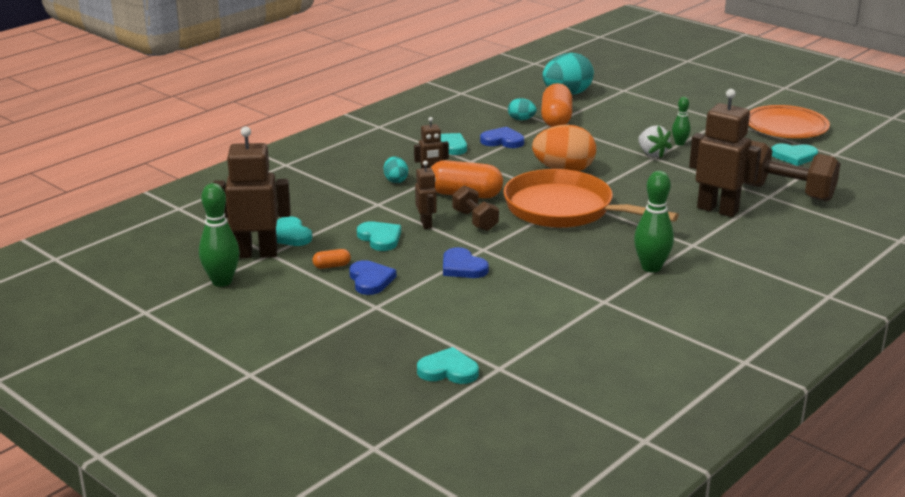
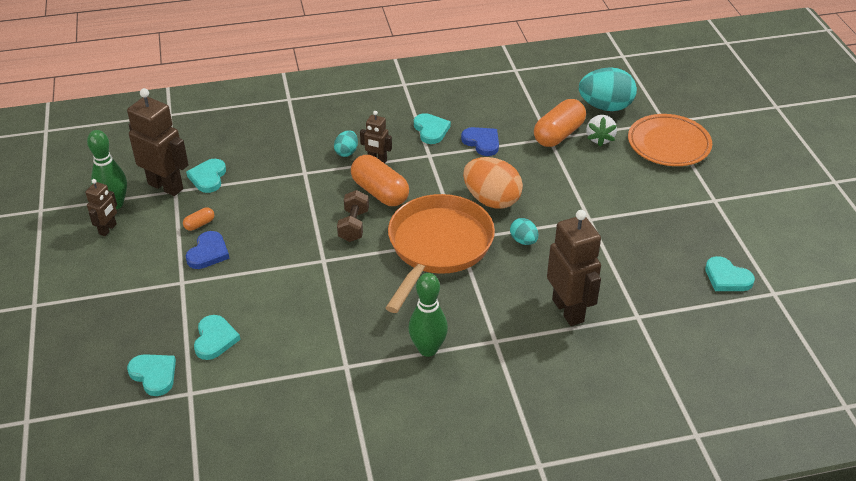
camera: 35 degrees right, 15 degrees up
orange capsule [313,249,351,269] -> orange capsule turned 60 degrees counterclockwise [183,207,214,231]
turquoise heart [357,222,401,251] -> turquoise heart moved to [194,315,241,360]
brown robot [415,161,437,229] -> brown robot moved to [85,179,117,236]
blue heart [443,247,489,278] -> none
orange pan [503,169,679,228] -> orange pan turned 45 degrees clockwise [386,194,495,313]
turquoise egg [508,98,537,120] -> turquoise egg moved to [510,218,538,245]
white strawberry [638,126,672,158] -> white strawberry moved to [586,115,617,146]
green bowling pin [672,97,691,146] -> none
brown dumbbell [744,140,840,201] -> none
orange plate [749,105,830,138] -> orange plate moved to [628,114,712,166]

